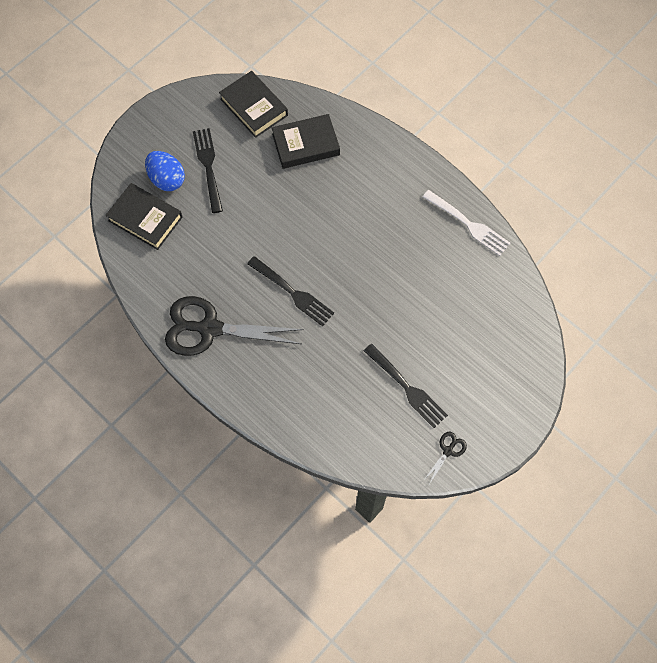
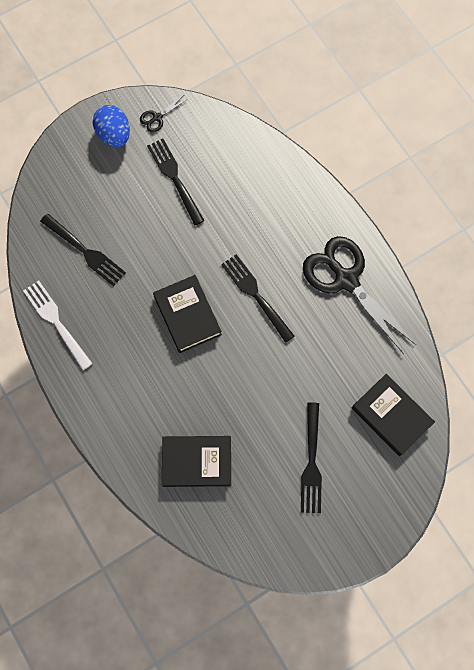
camera: 165 degrees left, 5 degrees up
blue egg [145,151,185,191] -> blue egg moved to [93,105,130,147]
black scissors [165,296,304,356] -> black scissors turned 150 degrees counterclockwise [303,236,416,354]
black book [219,71,288,138] -> black book moved to [153,275,222,353]
none -> black fork [40,214,126,286]

